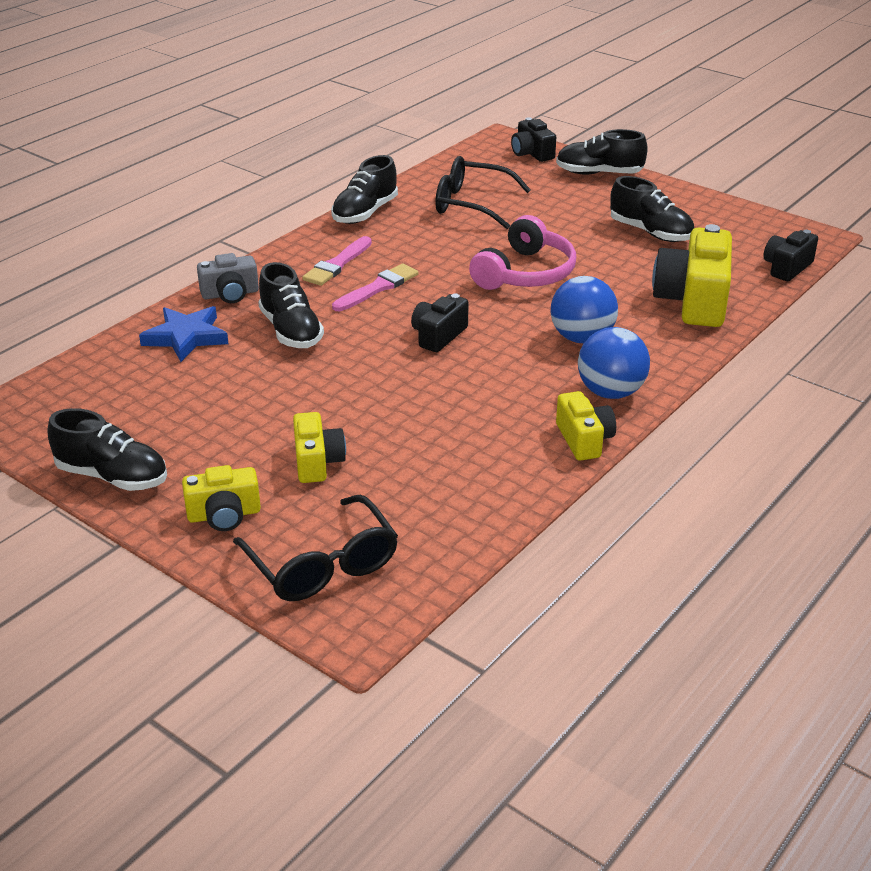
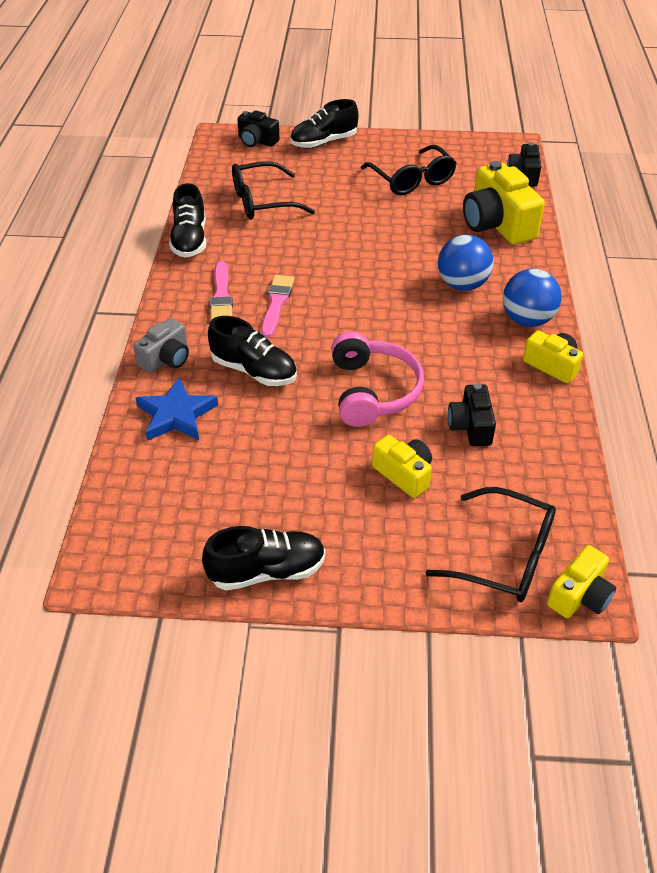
camera: 35 degrees left, 10 degrees up
yellow camera [182,465,261,531] -> yellow camera moved to [547,545,616,618]
black camera [411,294,469,352] -> black camera moved to [448,383,496,446]
pink headphones [469,215,576,290] -> pink headphones moved to [331,332,424,427]
black shoe [610,176,694,242] -> black glasses [361,145,457,195]

